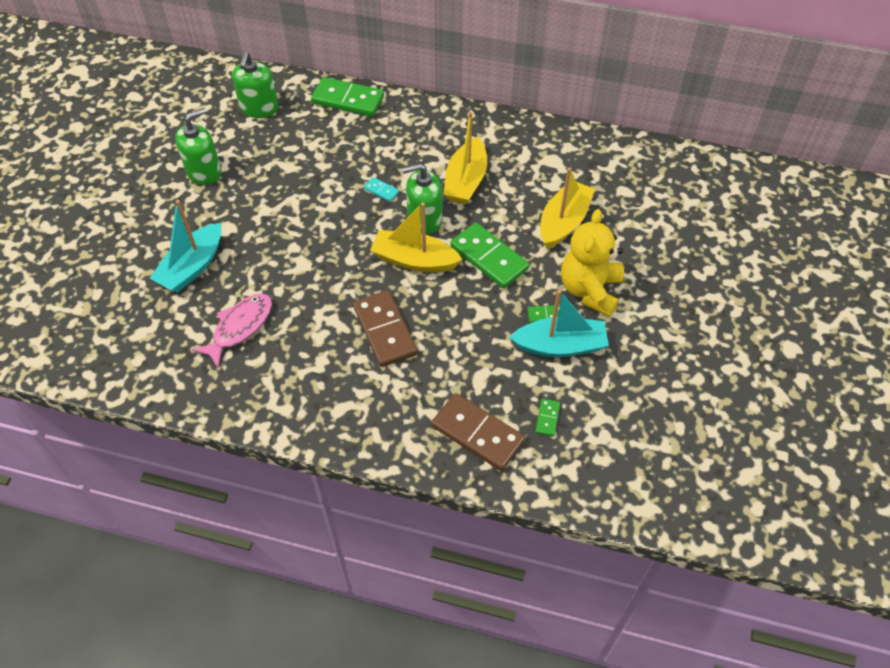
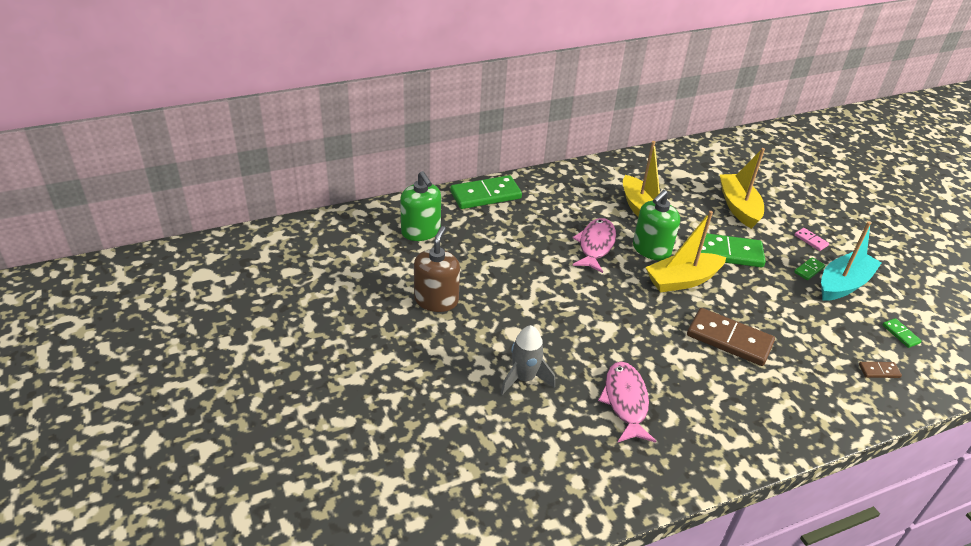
camera: 40 degrees left, 15 degrees down
turquoise boat [150,200,222,293] -> grey rocket [501,325,555,395]
green soap dispenser [175,108,221,185] -> brown soap dispenser [414,226,460,312]
turquoise domino [364,177,399,202] -> pink fish [572,218,616,273]
brown domino [431,393,525,471] -> brown domino [859,362,902,378], size x0.45
yellow teddy bear [561,209,624,317] -> pink domino [794,228,829,251]

